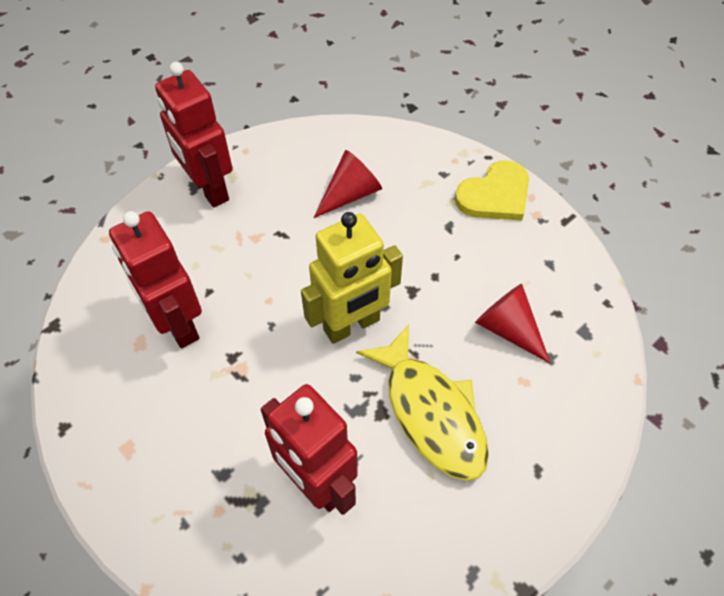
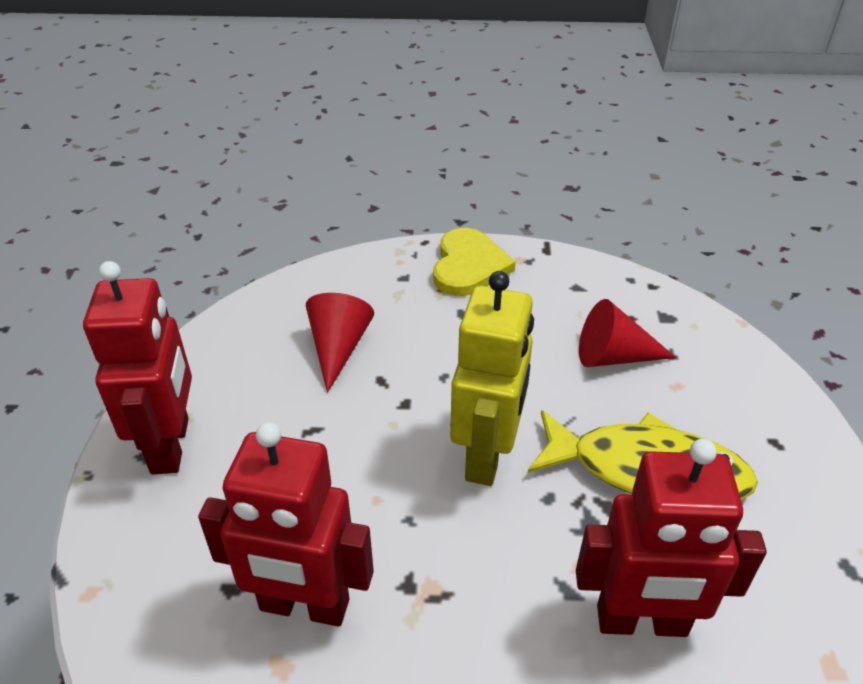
camera: 45 degrees left, 15 degrees down
red robot [155,62,233,207] -> red robot turned 105 degrees counterclockwise [83,261,192,474]

